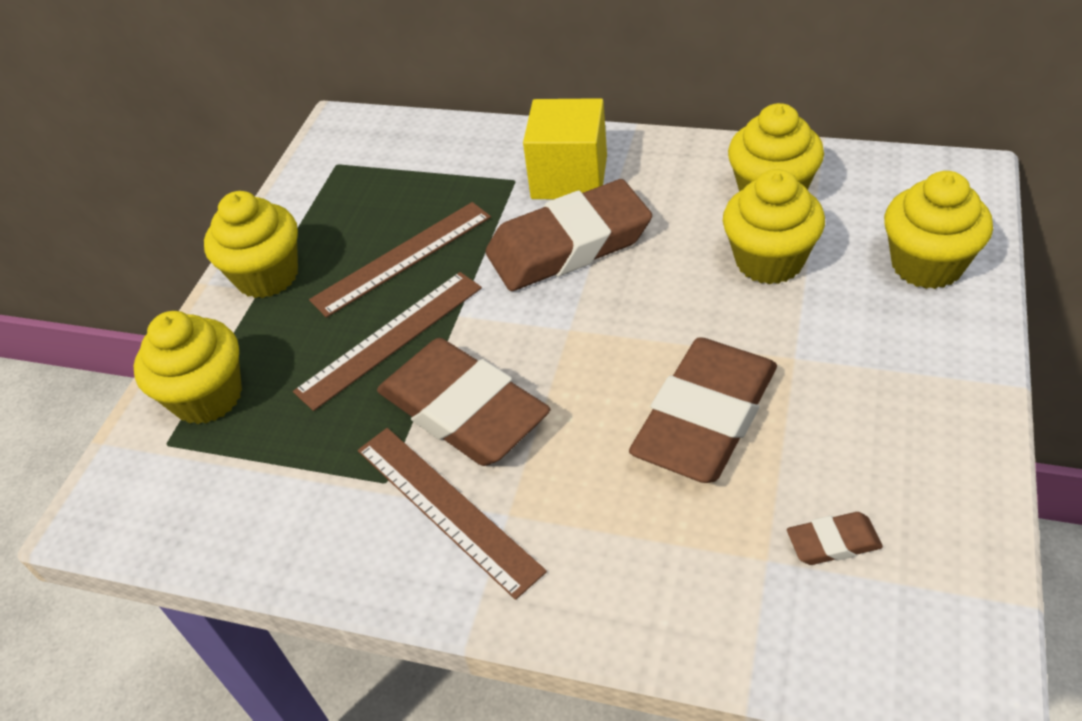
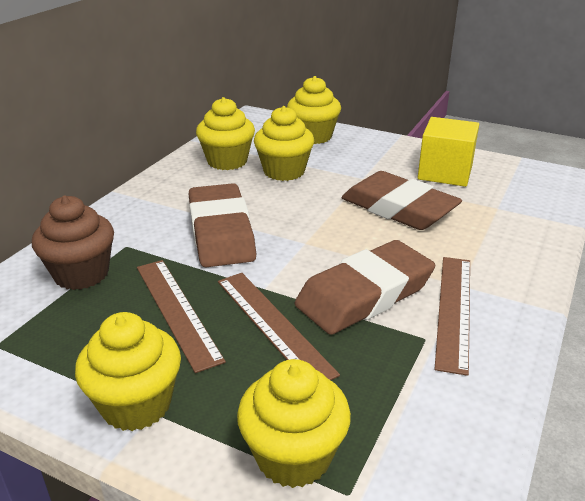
camera: 85 degrees left, 15 degrees down
brown ruler [358,428,547,600] -> brown ruler turned 45 degrees counterclockwise [435,257,470,376]
yellow cube [523,98,607,199] -> yellow cube moved to [418,117,479,187]
brown eraser [787,512,883,565] -> none
none -> brown cupcake [32,196,114,290]

